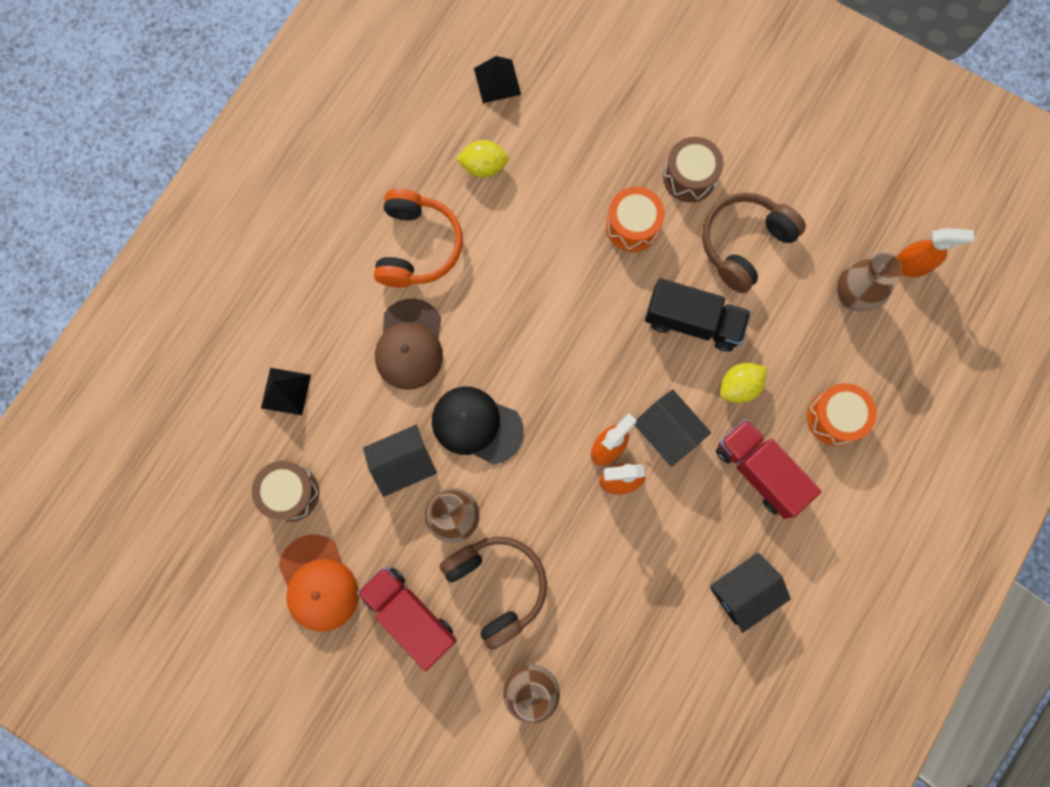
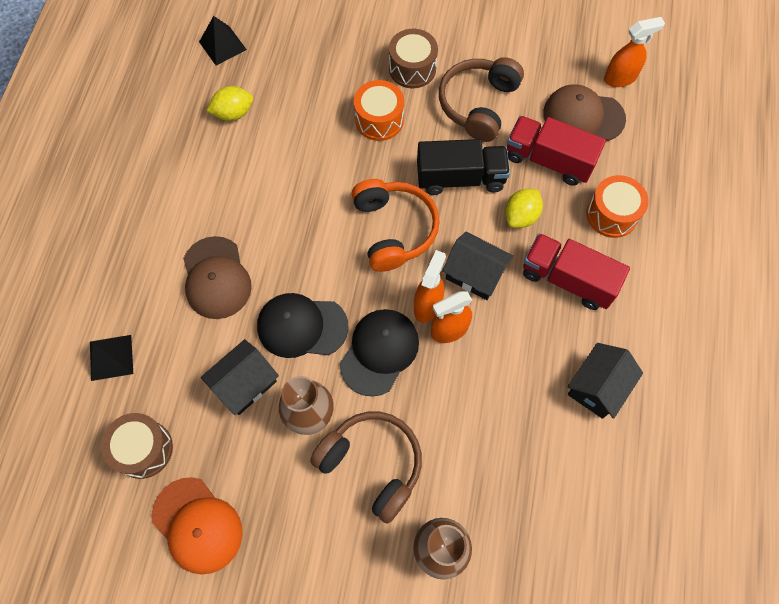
camera: 20 degrees left, 10 degrees down
red truck [357,567,457,671] -> red truck moved to [507,116,606,186]
orange headphones [374,189,463,288] -> orange headphones moved to [351,179,440,272]
brown vase [837,252,902,312] -> brown cap [543,84,626,141]
none -> black cap [340,309,419,396]

